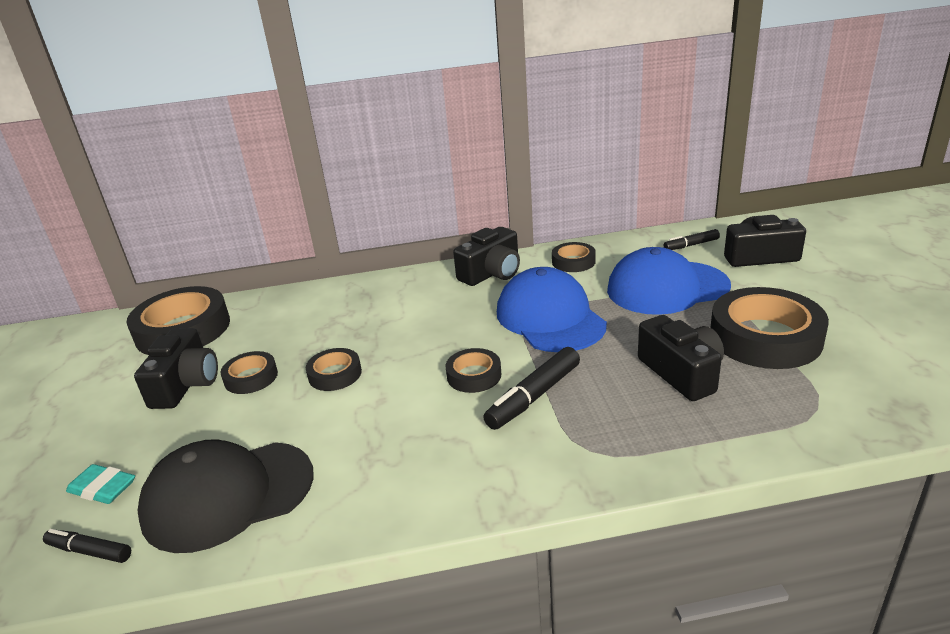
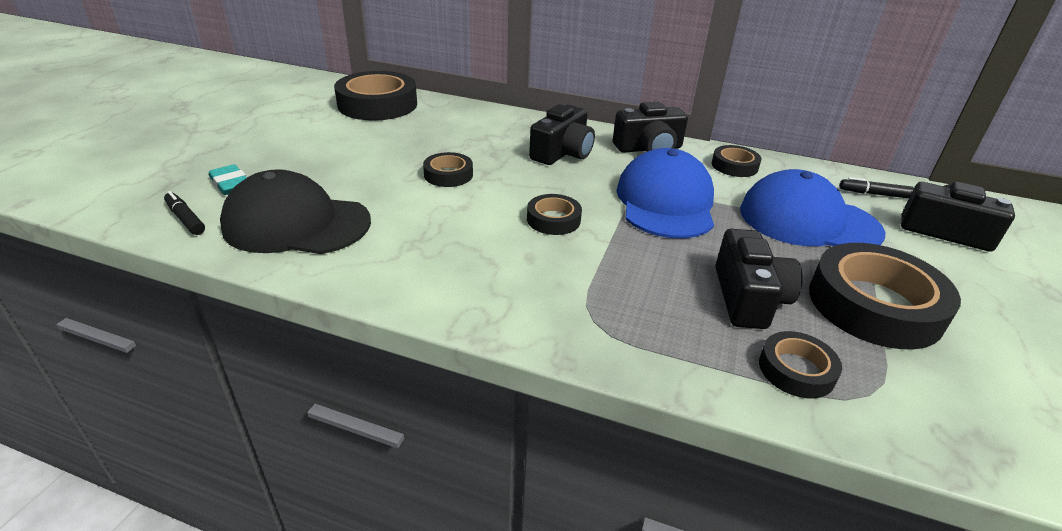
camera: 25 degrees right, 5 degrees up
black camera [134,328,218,409] -> black camera moved to [529,104,595,165]
black tape [221,351,278,394] -> black tape moved to [759,331,842,398]
black marker [483,347,580,430] -> none

